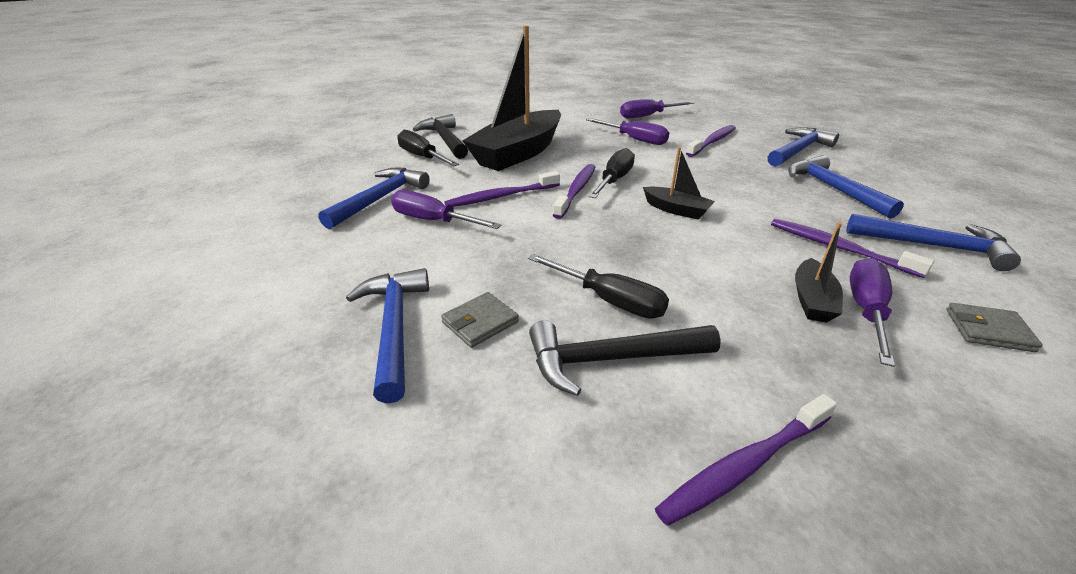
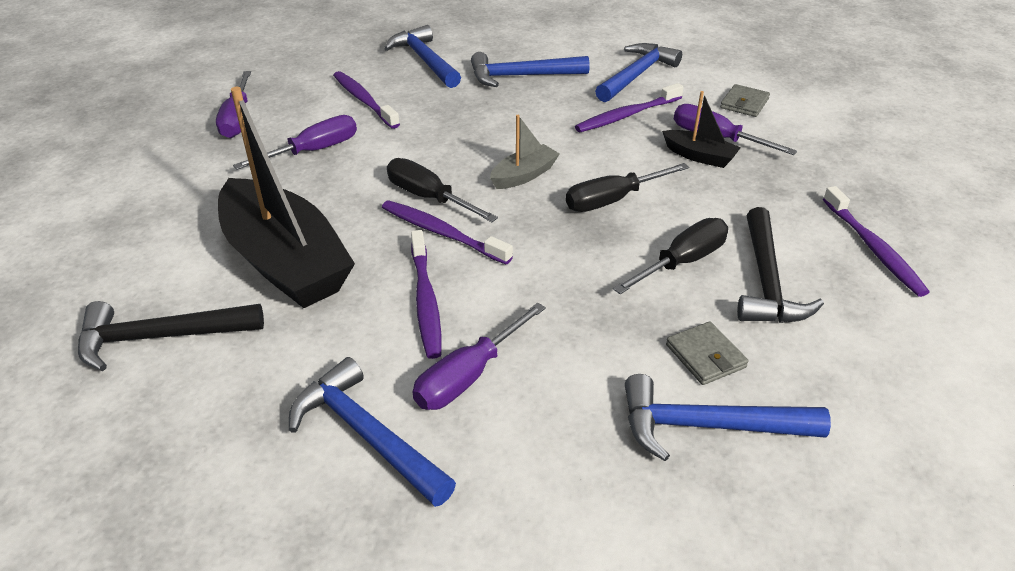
camera: 75 degrees left, 5 degrees up
black screwdriver [397,130,459,167] -> black screwdriver moved to [566,163,689,212]
black boat [643,147,715,220] -> grey boat [490,115,560,189]

